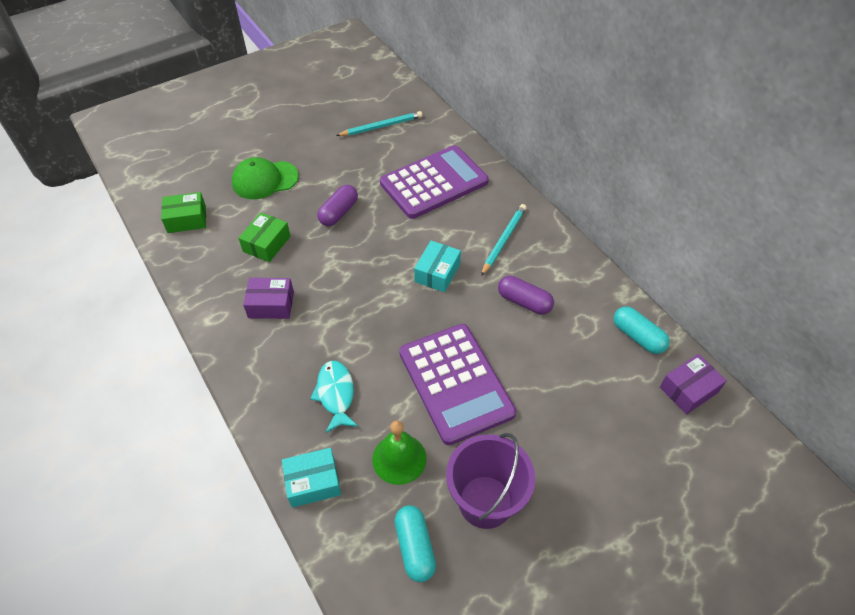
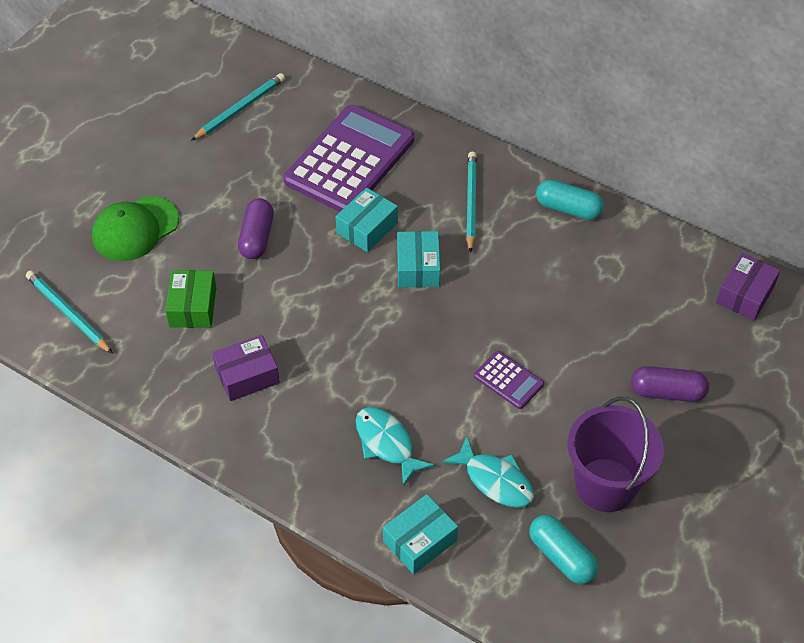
camera: 25 degrees left, 0 degrees up
green box [161,192,206,233] -> turquoise pencil [26,270,113,354]
green bell [372,420,427,485] -> turquoise fish [442,436,534,508]
purple calculator [399,324,516,445] -> purple calculator [474,351,544,409], size x0.44
purple capsule [498,276,554,315] -> purple capsule moved to [631,366,709,402]
turquoise capsule [614,306,670,354] -> turquoise capsule moved to [536,180,604,220]
none -> turquoise box [336,188,398,252]

